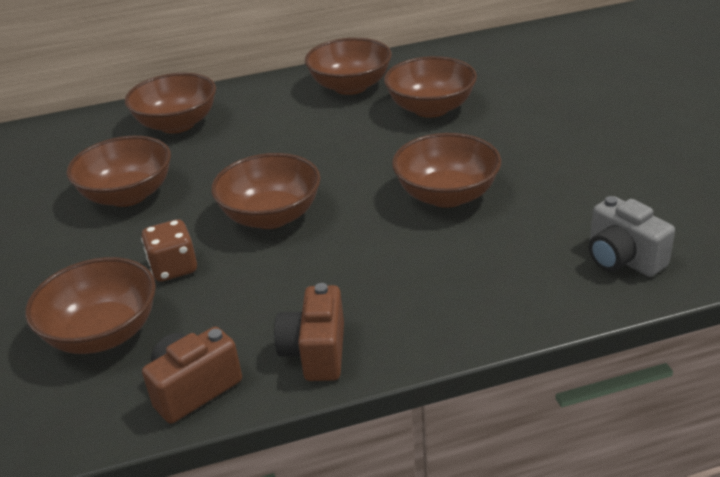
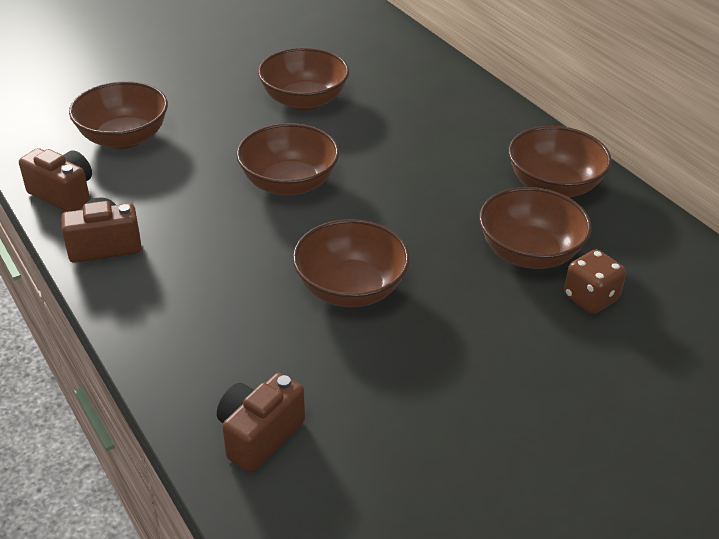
camera: 70 degrees right, 5 degrees up
brown bowl [125,73,216,134] -> none
brown dice [141,219,197,282] -> brown dice moved to [564,249,626,314]
grey camera [589,196,675,277] -> brown camera [217,373,305,473]

